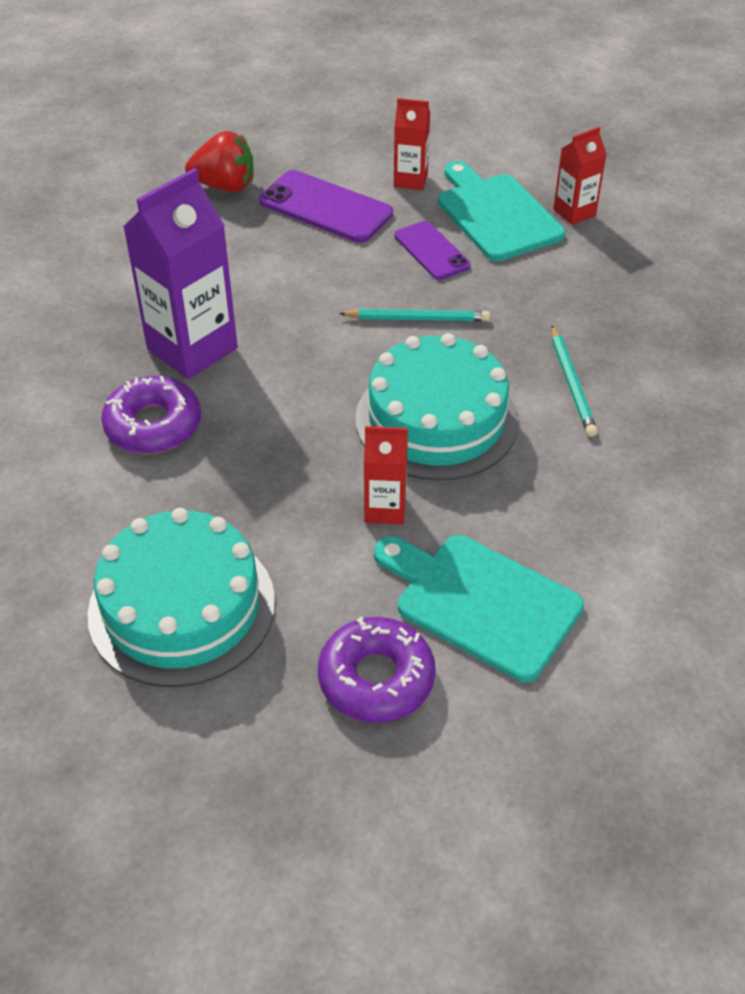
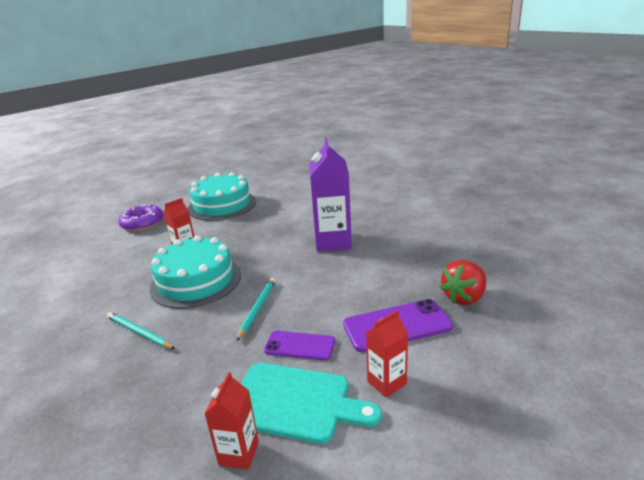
camera: 135 degrees right, 20 degrees down
purple donut [101,376,201,454] -> none
turquoise pencil [339,309,490,321] -> turquoise pencil turned 150 degrees clockwise [236,278,276,341]
turquoise cutting board [374,535,584,682] -> none

